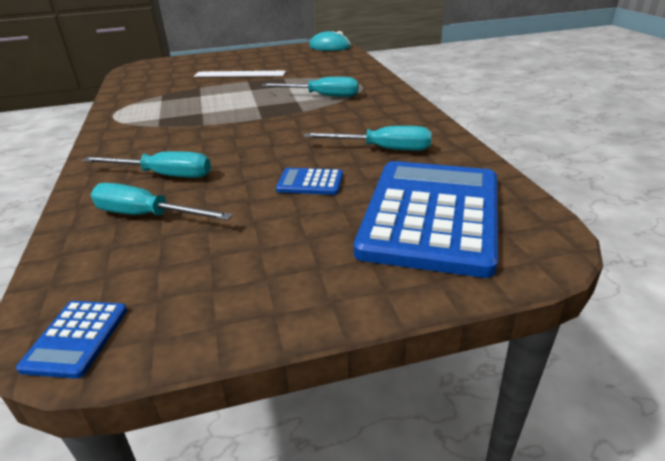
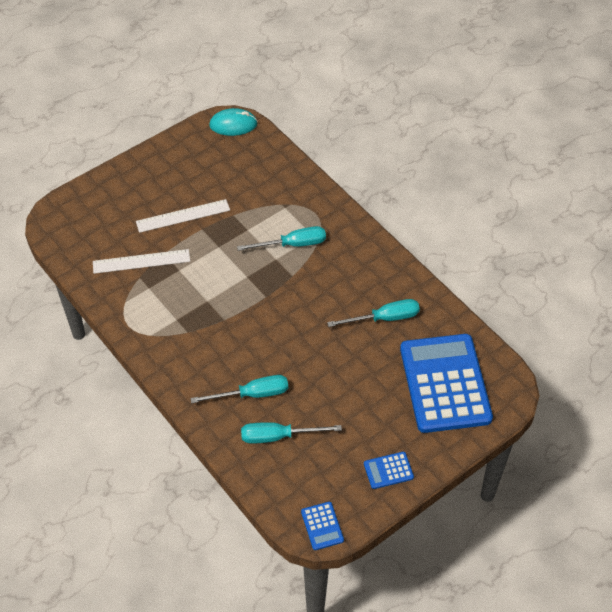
camera: 25 degrees left, 20 degrees up
blue calculator [276,168,343,195] -> blue calculator moved to [364,452,414,489]
none -> white ruler [93,249,190,274]

